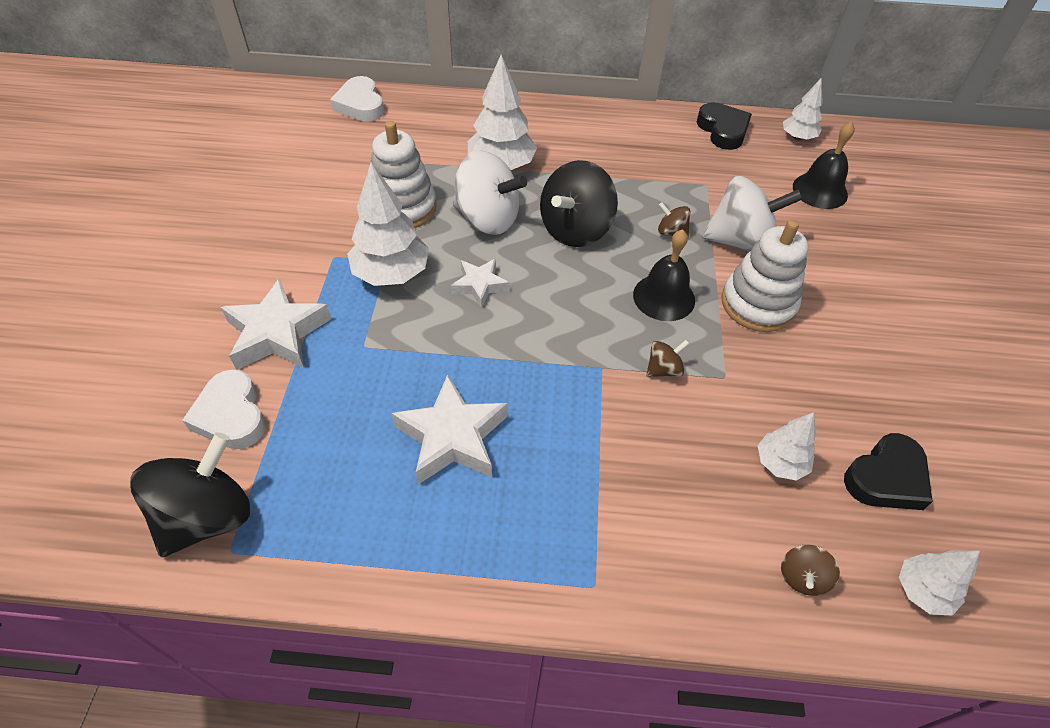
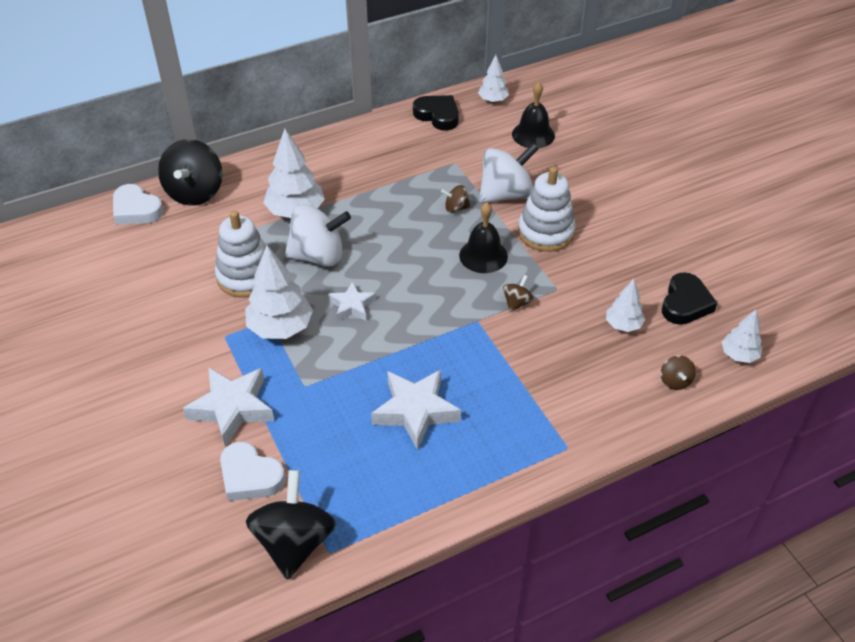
camera: 30 degrees left, 5 degrees down
black spinning top [540,160,618,247] -> black spinning top moved to [158,139,223,206]

